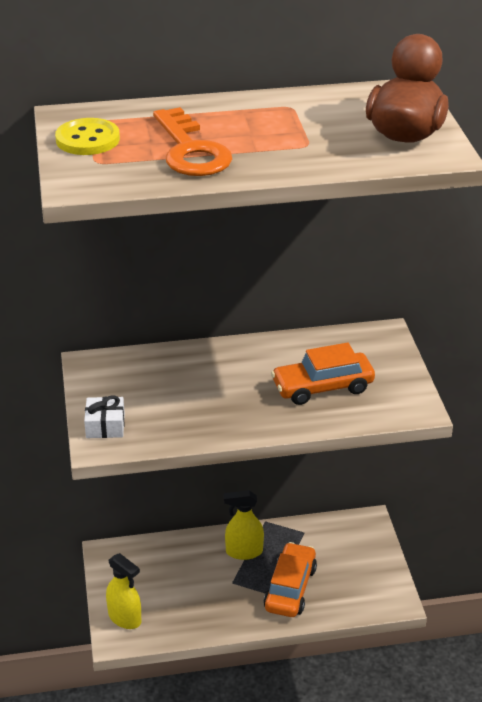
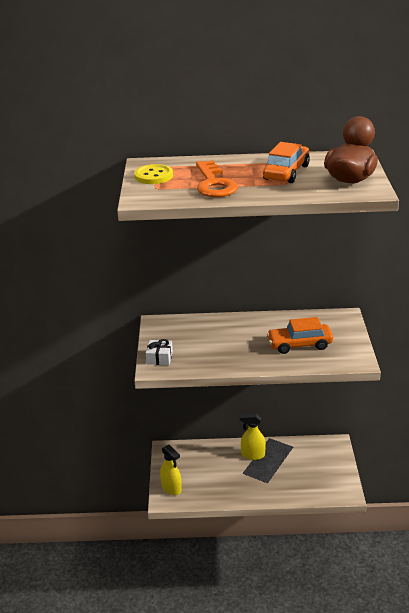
camera: 10 degrees right, 5 degrees down
orange car [264,542,317,617] -> orange car moved to [263,142,310,183]

